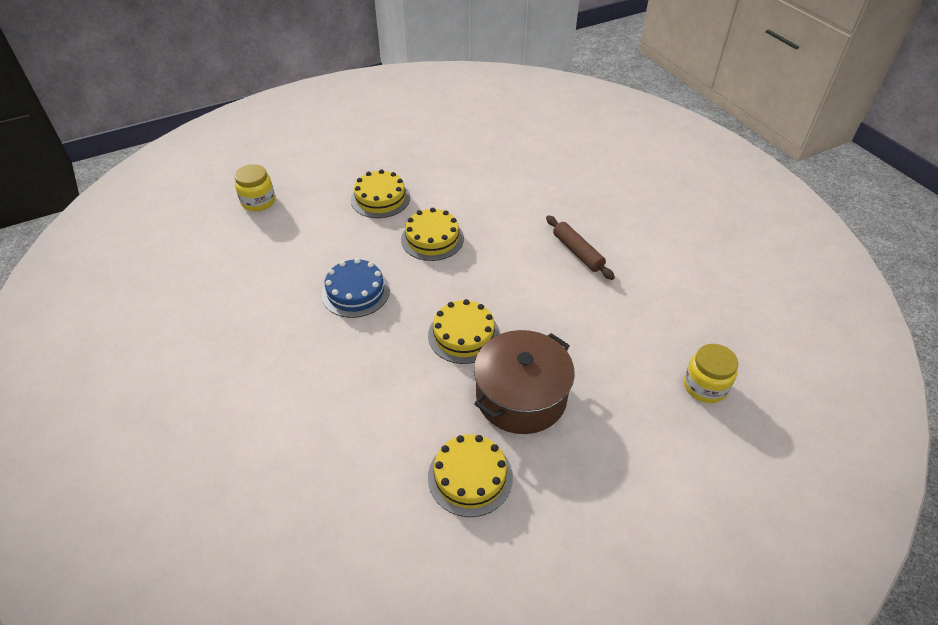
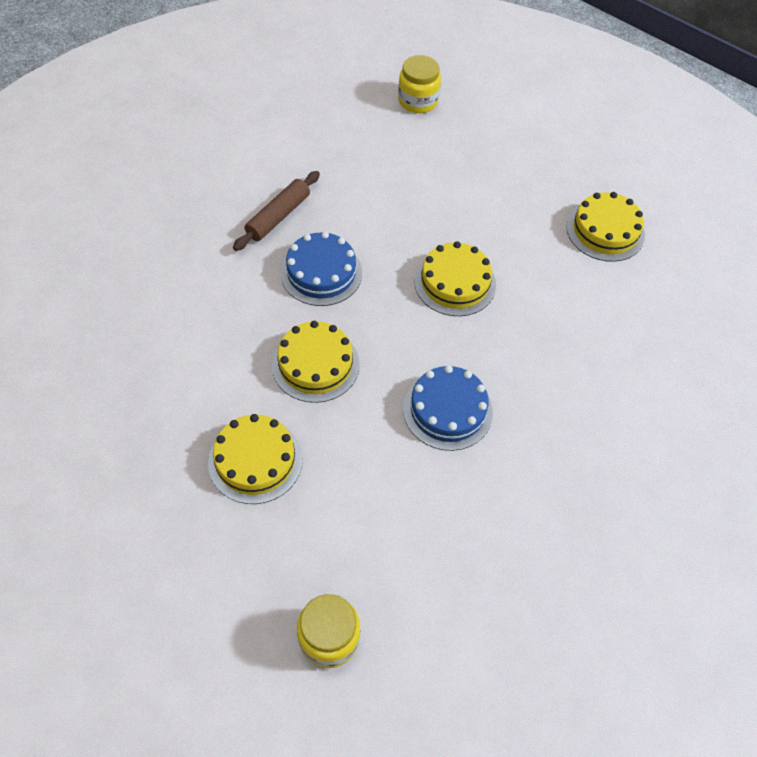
camera: 115 degrees left, 10 degrees up
brown pot [474,330,575,434] -> none
none -> blue cake [281,232,362,306]

